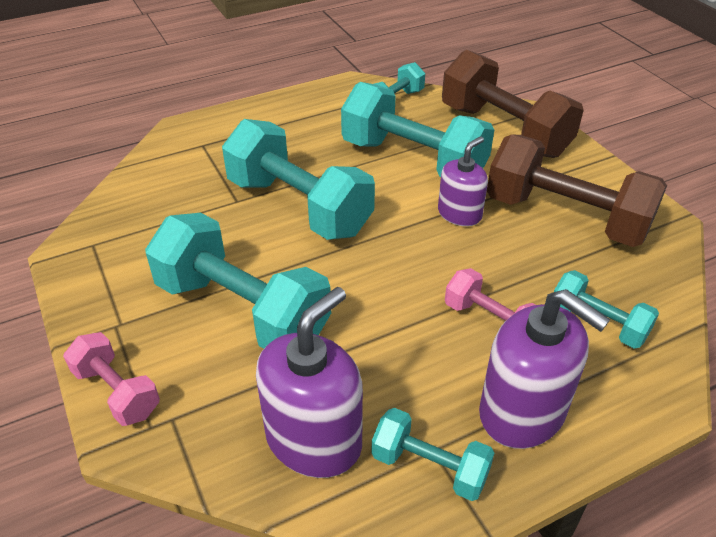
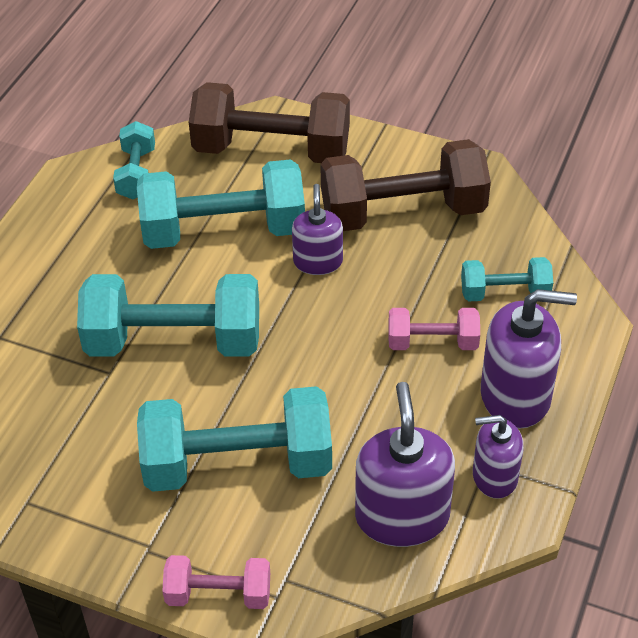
camera: 40 degrees left, 5 degrees up
turquoise dumbbell [371,408,494,501] -> purple soap dispenser [473,415,524,499]

